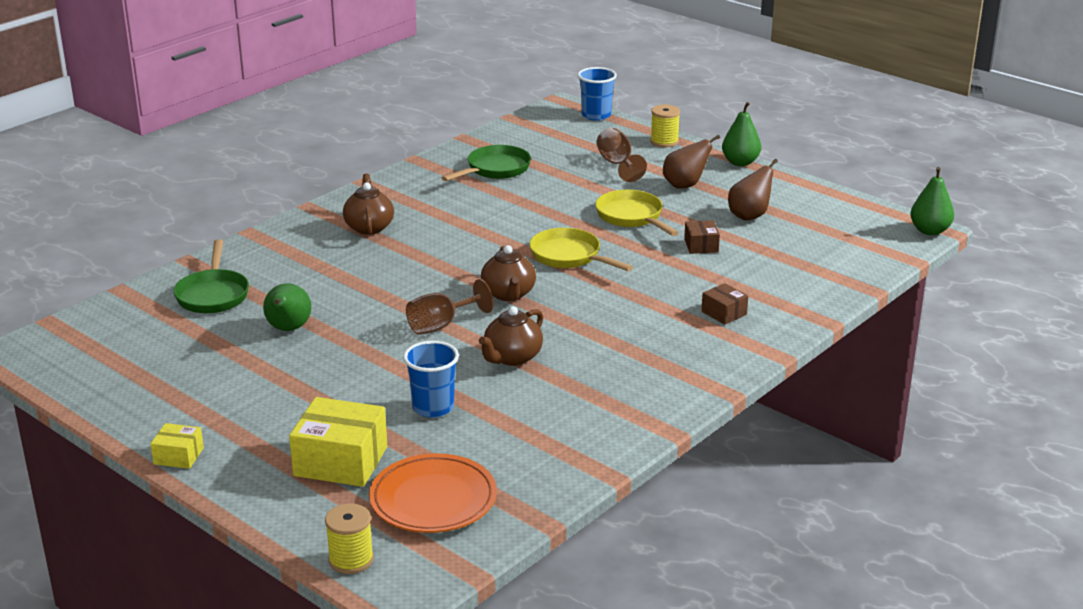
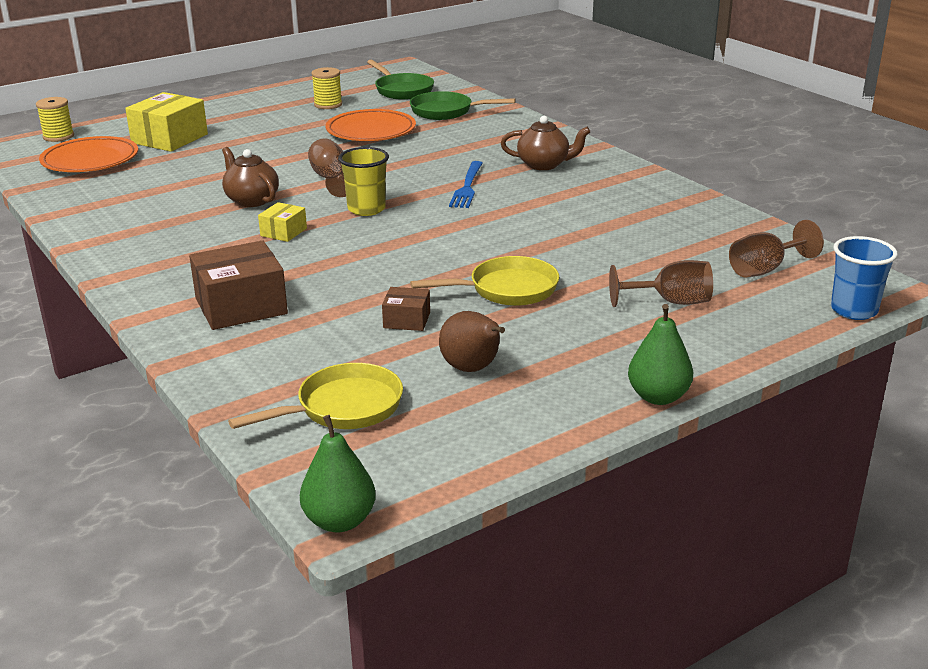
camera: 105 degrees right, 0 degrees up
yellow box [150,423,204,469] -> yellow box moved to [258,202,307,242]
green pear [263,283,311,331] -> orange plate [326,109,416,141]
blue cup [403,341,459,418] -> none
green pan [442,145,531,181] -> green pan moved to [367,60,434,100]
brown teapot [481,245,536,301] -> yellow cup [338,147,389,216]
yellow pan [529,228,633,271] -> yellow pan moved to [228,363,403,429]
yellow spool [650,105,680,147] -> yellow spool moved to [311,67,342,109]
brown pear [663,135,720,189] -> none
brown box [701,283,748,325] -> brown box [189,240,288,330], size x1.92
none -> blue fork [449,161,483,208]
none -> brown goblet [729,220,824,278]

